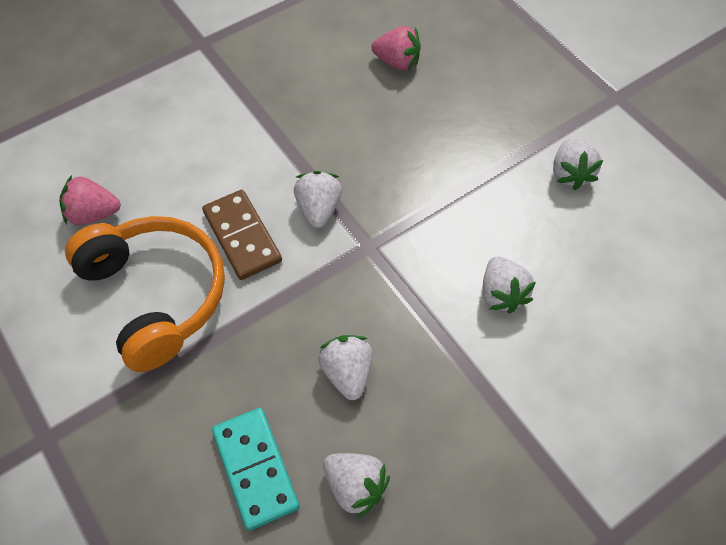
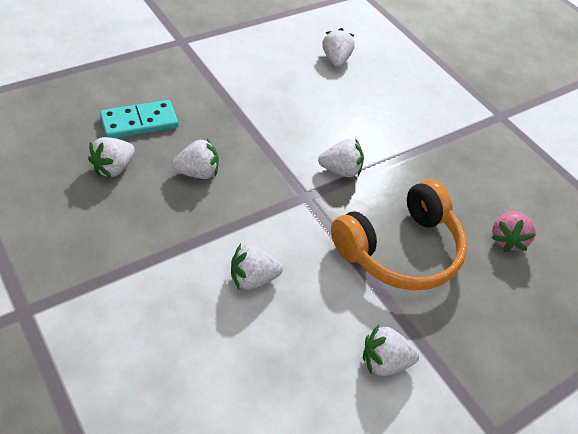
camera: 85 degrees right, 10 degrees down
pink strawberry [59,175,121,225] -> white strawberry [323,28,355,67]
orange headphones [65,216,225,372] -> orange headphones moved to [331,180,467,290]
brown domino [202,190,282,280] -> none

